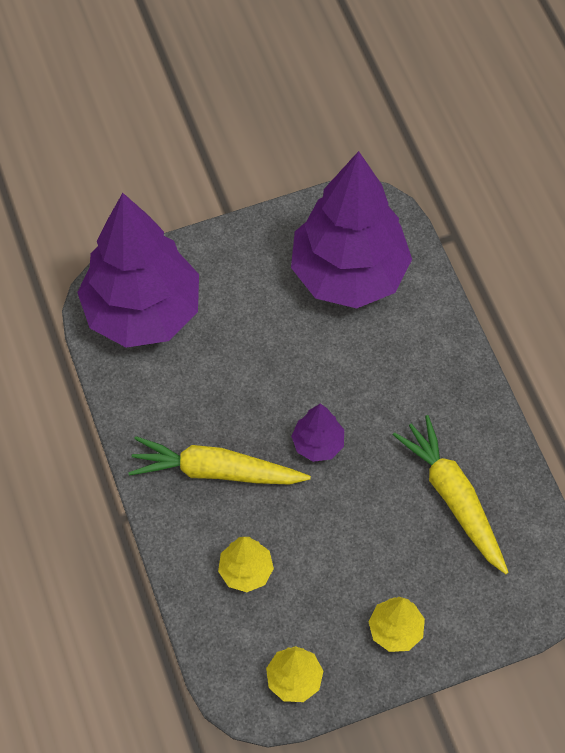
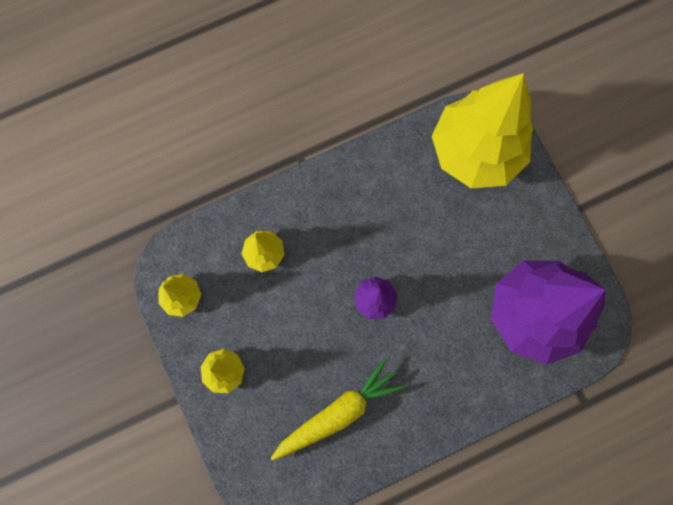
camera: 85 degrees right, 15 degrees up
purple tree [77,193,199,348] -> yellow tree [432,73,533,188]
yellow carrot [128,436,311,485] -> none

